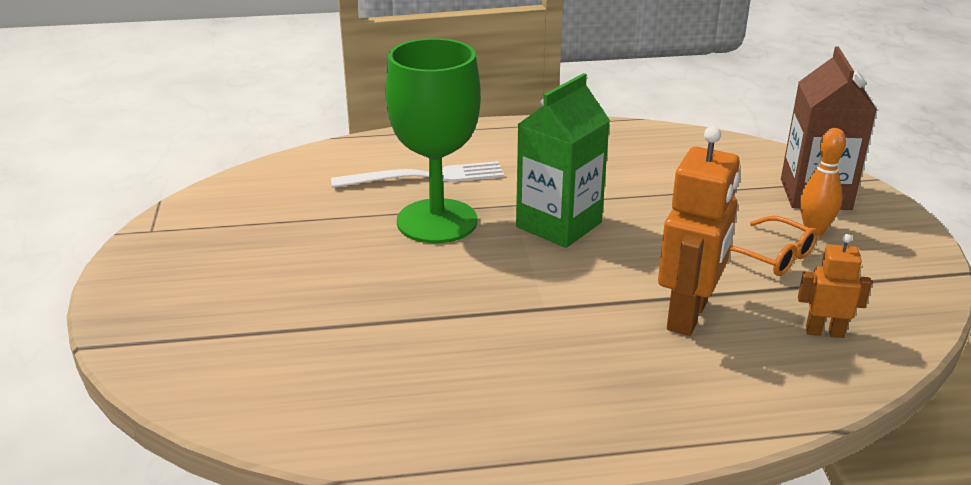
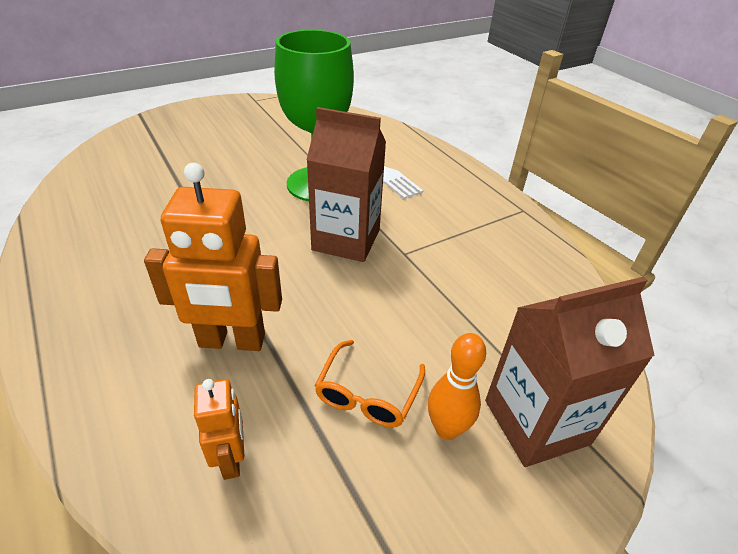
camera: 65 degrees right, 10 degrees up
green carton [516,73,610,248] -> brown carton [306,107,386,262]

